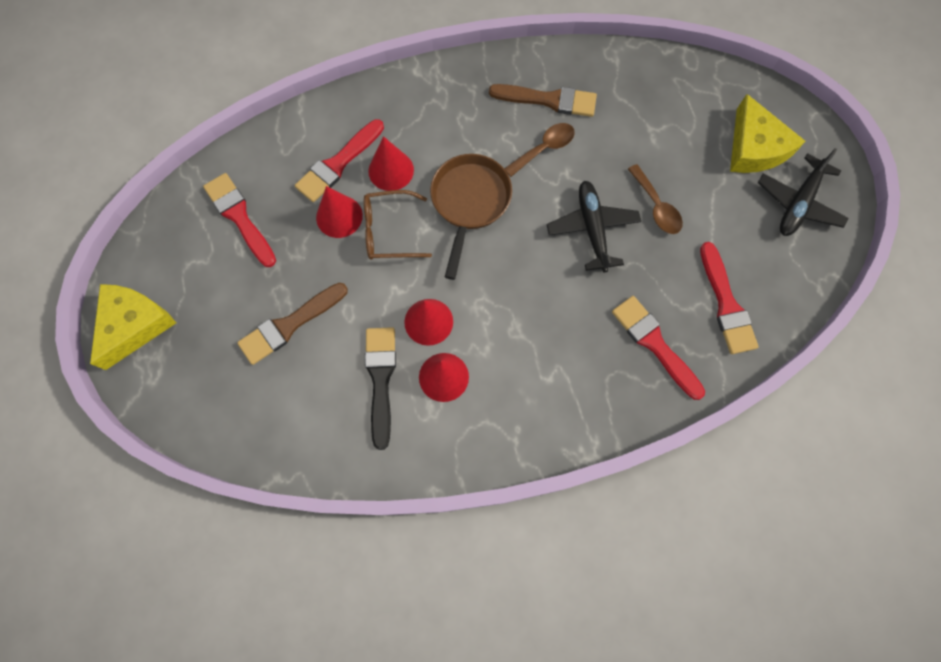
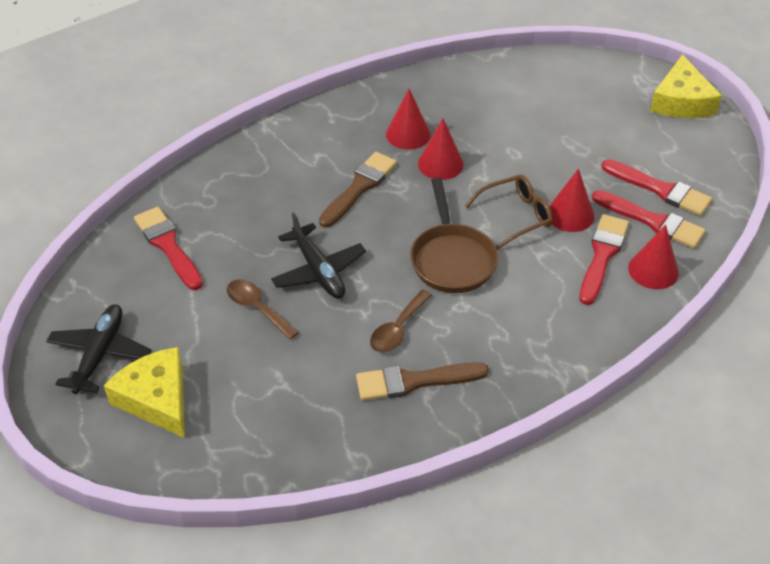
camera: 160 degrees right, 25 degrees down
brown brush [237,283,348,365] -> brown brush moved to [319,152,397,228]
black brush [365,327,396,450] -> none
red cone [368,136,414,191] -> red cone moved to [628,225,679,289]
red brush [612,296,705,400] -> red brush moved to [592,190,706,249]

